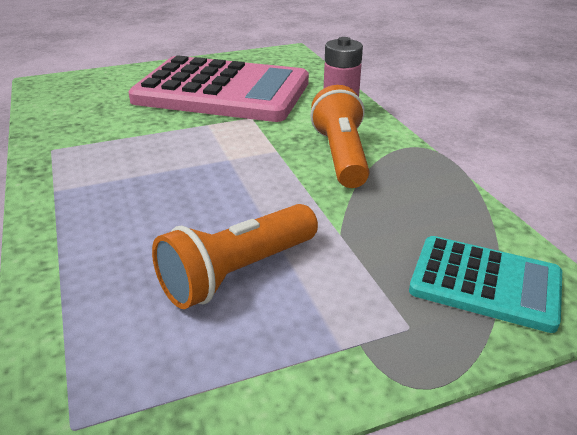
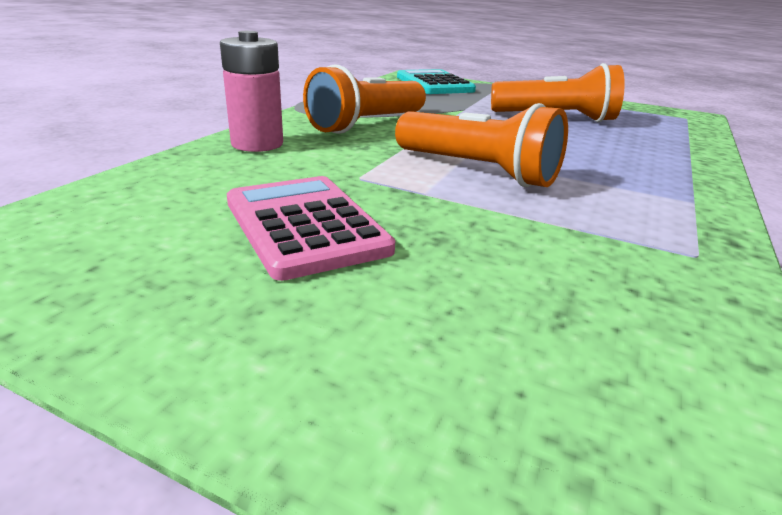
camera: 135 degrees left, 5 degrees down
pink calculator [128,55,309,122] -> pink calculator [227,176,395,281], size x0.51
none -> orange flashlight [395,103,568,187]

